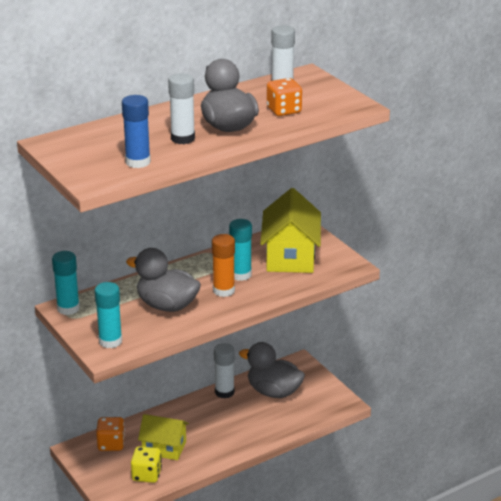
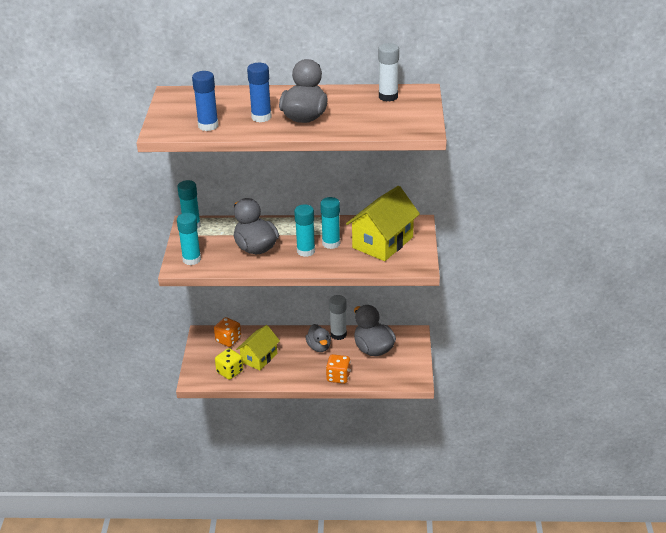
camera: 35 degrees right, 5 degrees up
yellow house [138,414,189,460] -> yellow house turned 75 degrees clockwise [236,325,280,370]
white glue stick [168,73,195,144] -> blue glue stick [247,63,272,122]
orange glue stick [212,234,235,297] -> turquoise glue stick [294,204,315,257]
orange dice [267,78,302,116] -> orange dice moved to [326,354,351,384]
none -> grey duck [306,324,331,352]

